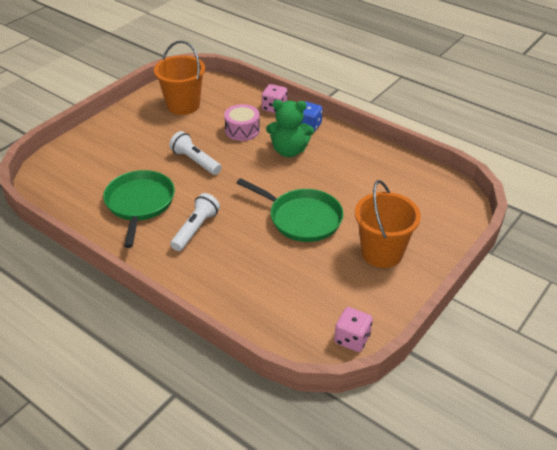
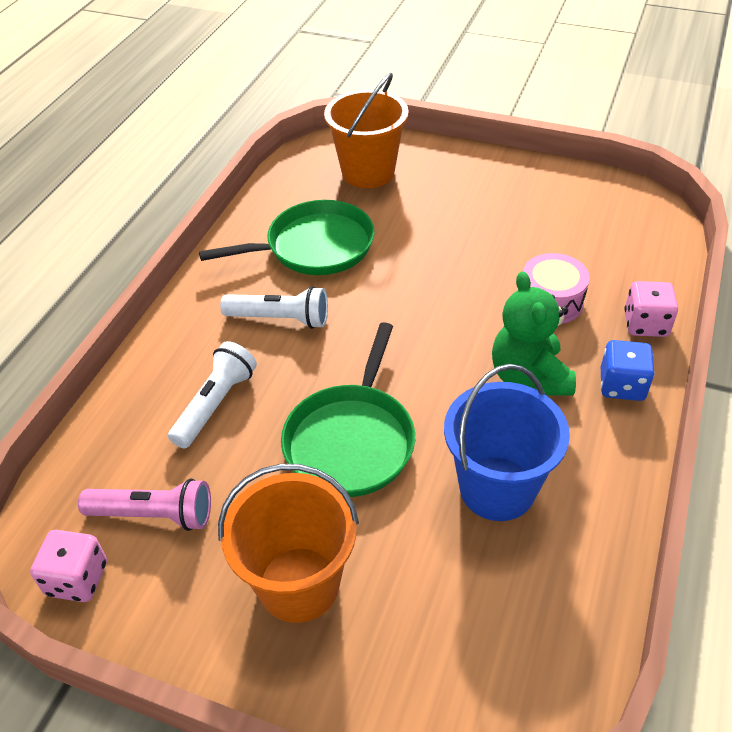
camera: 75 degrees right, 5 degrees up
orange bucket [154,41,205,115] -> orange bucket moved to [324,72,409,188]
white flashlight [169,131,221,175] -> white flashlight moved to [168,341,257,449]
none -> pink flashlight [78,478,211,531]
none -> blue bucket [444,364,570,521]

